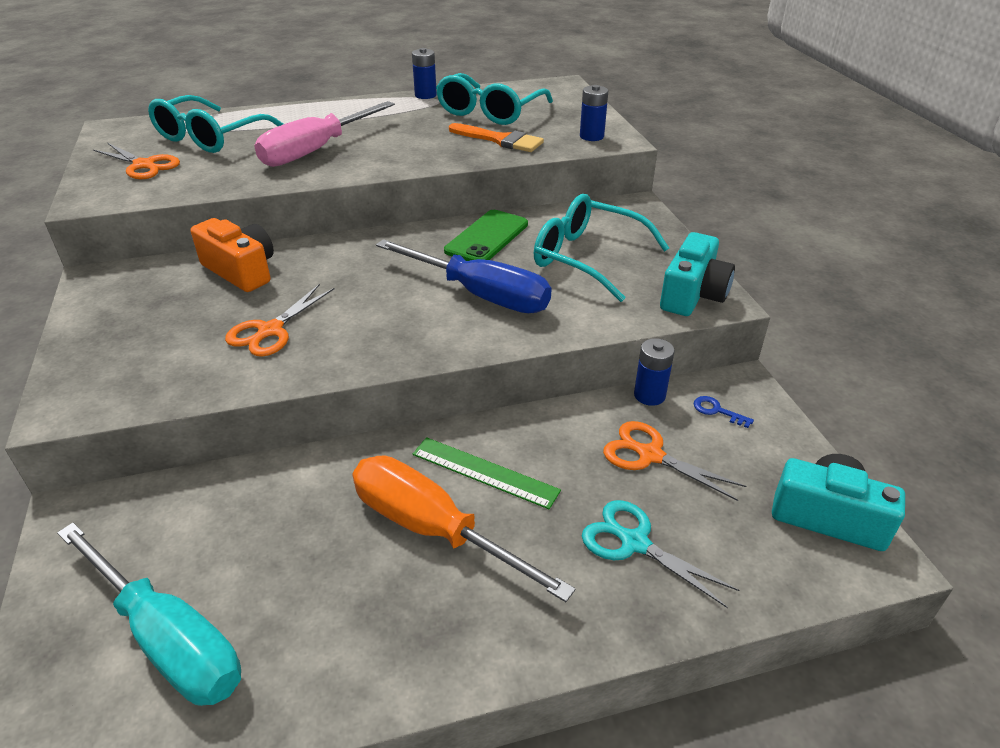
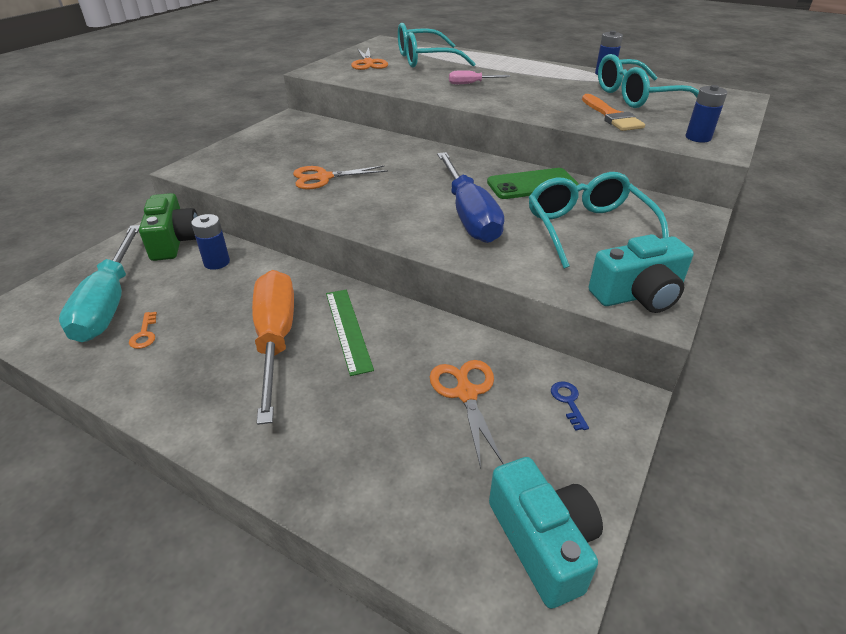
camera: 45 degrees right, 0 degrees up
orange camera [191,218,274,292] -> none
pink screwdriver [254,101,395,167] -> pink screwdriver [449,70,510,84], size x0.46
turquoise scissors [582,500,739,608] -> none
blue battery [634,338,675,406] -> blue battery moved to [191,214,230,270]
none -> orange key [129,312,157,349]
none -> green camera [139,193,198,261]

